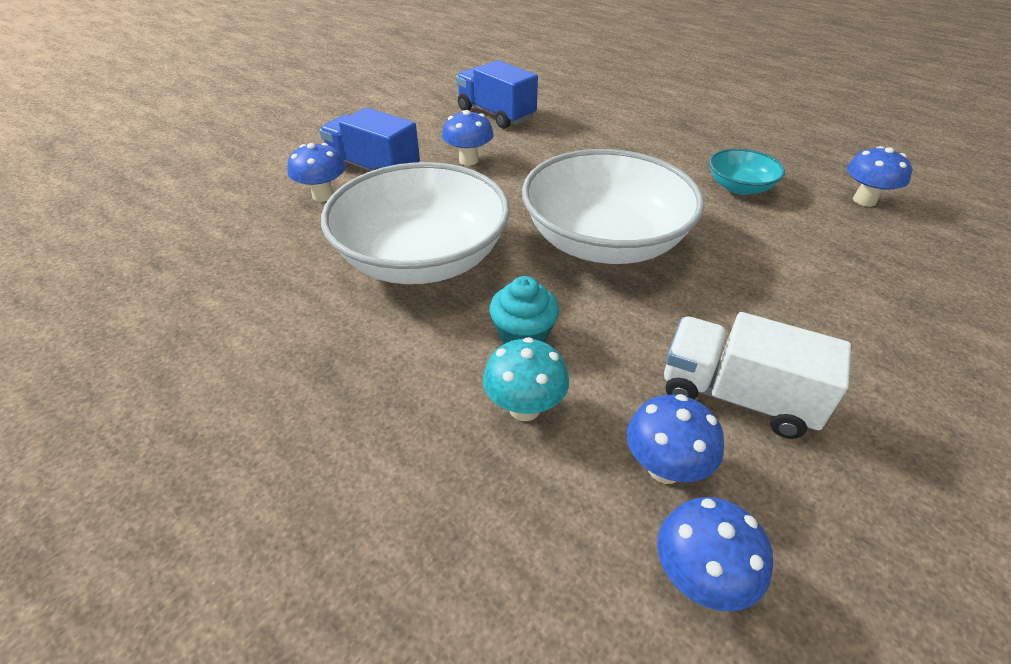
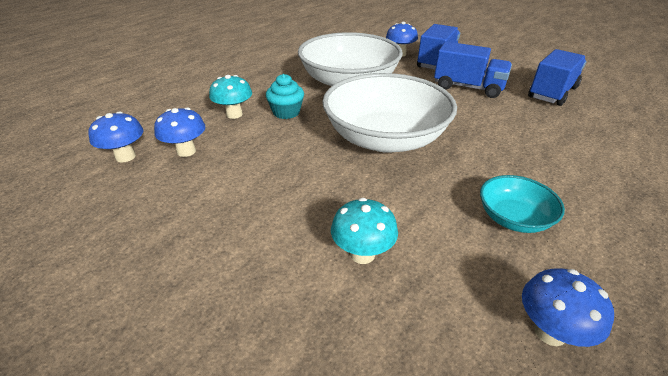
camera: 85 degrees right, 5 degrees down
blue mushroom [442,110,494,166] -> blue truck [434,42,512,98]
white truck [664,312,851,439] -> none
none -> turquoise mushroom [331,198,398,264]

